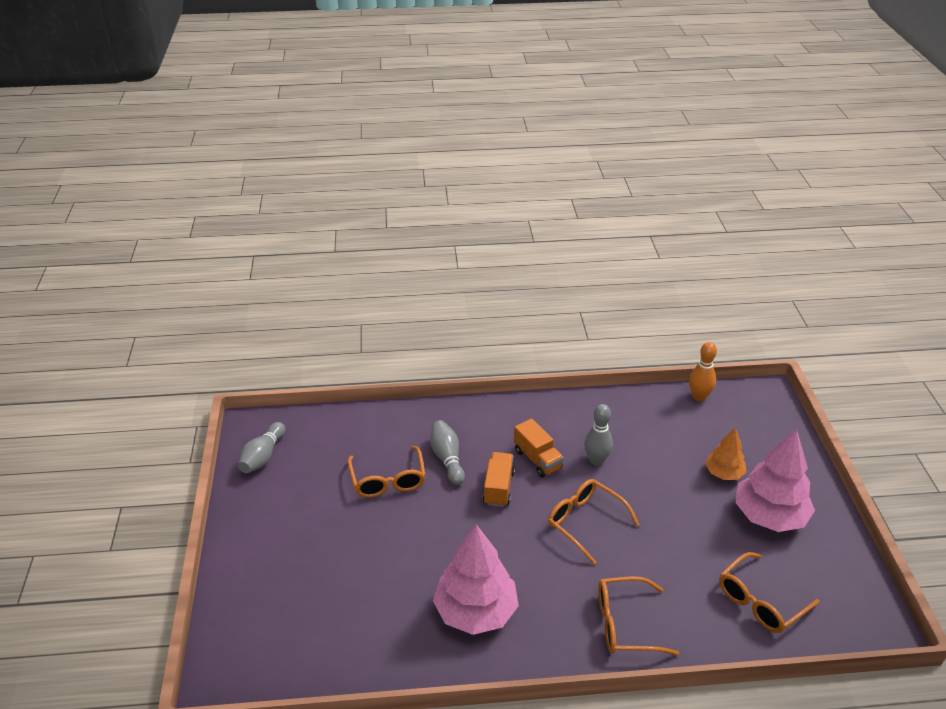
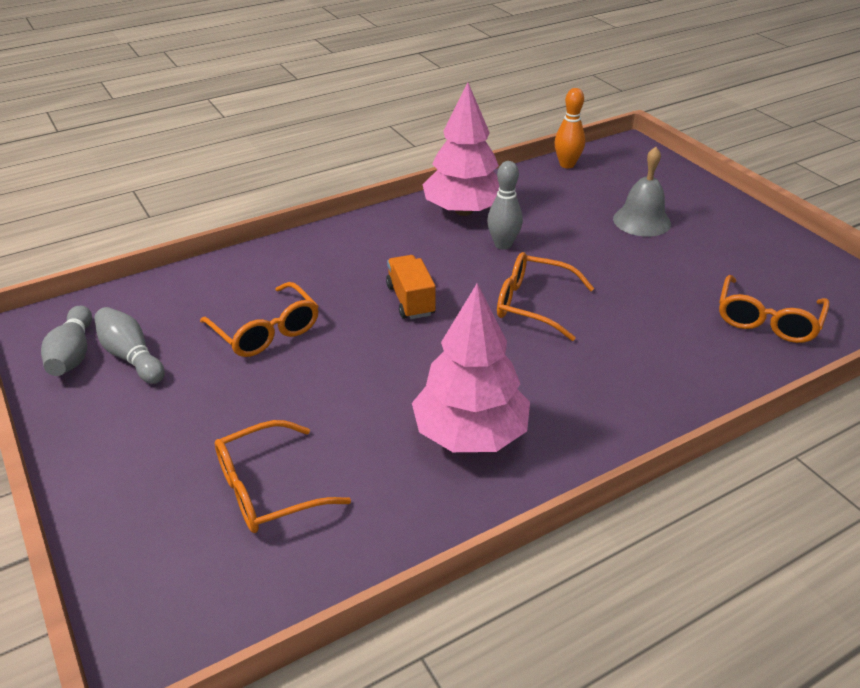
camera: 25 degrees left, 0 degrees up
grey bowling pin [430,420,465,485] -> grey bowling pin moved to [94,307,165,384]
orange truck [514,419,564,477] -> none
orange glasses [598,576,679,656] -> orange glasses moved to [215,420,351,533]
orange tree [705,427,746,480] -> grey bell [613,147,671,237]
pink tree [735,429,815,532] -> pink tree moved to [423,82,499,216]

